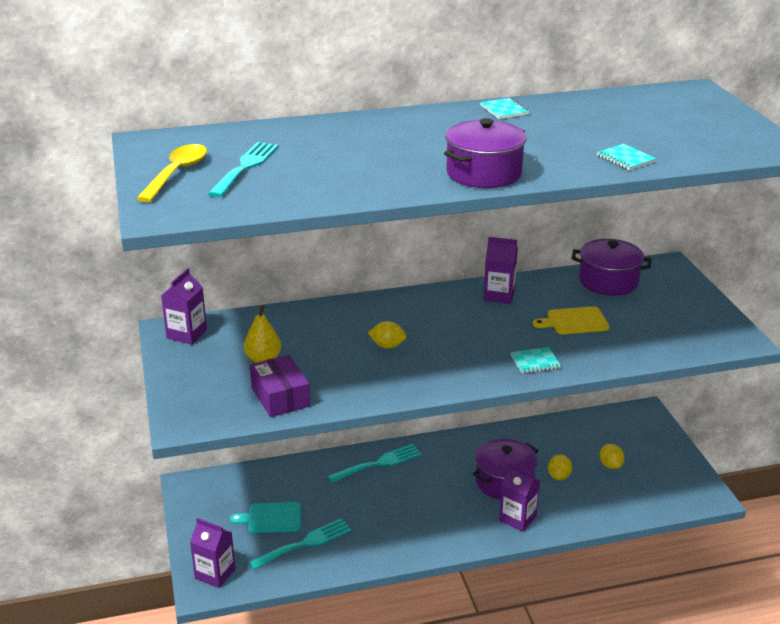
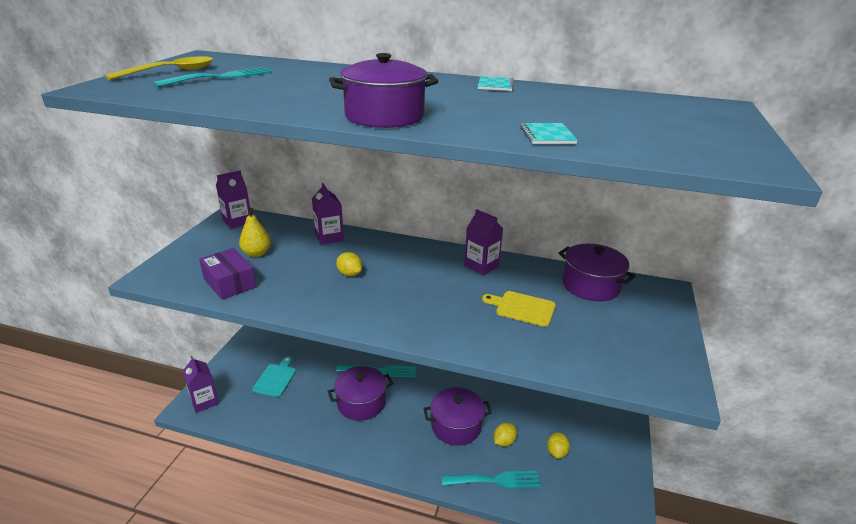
camera: 30 degrees right, 0 degrees up
turquoise cutting board [230,502,301,533] -> turquoise cutting board turned 75 degrees clockwise [252,357,296,397]
turquoise fork [248,519,352,570] -> turquoise fork moved to [441,471,541,488]
purple box [250,355,310,417] -> purple box turned 45 degrees counterclockwise [199,248,257,300]
purple carton [499,464,540,532] -> purple carton moved to [312,183,344,245]
turquoise notebook [510,347,561,373] -> none
none -> purple pot [327,366,393,421]

